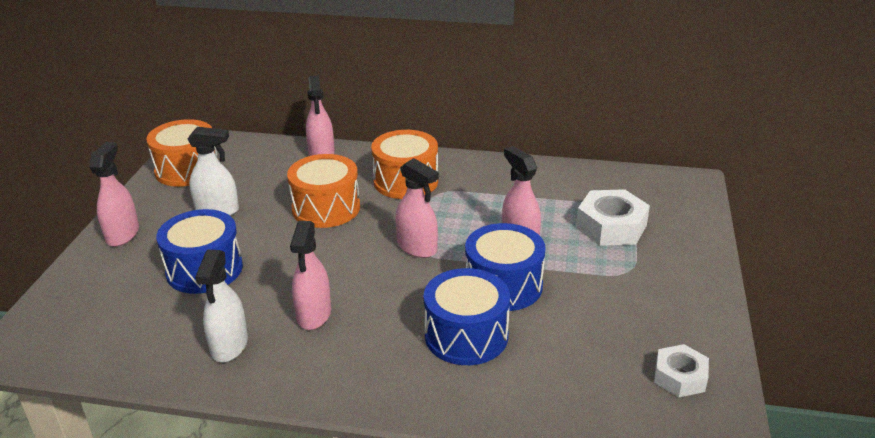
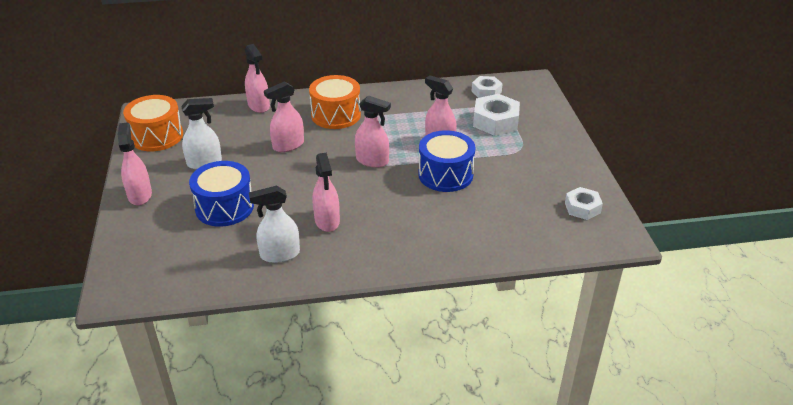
camera: 20 degrees left, 5 degrees up
white spray bottle [195,250,248,363] -> white spray bottle turned 90 degrees clockwise [249,186,300,263]
orange drum [287,154,360,228] -> pink spray bottle [264,81,304,152]
blue drum [424,268,510,365] -> none
none -> white nut [472,76,503,98]

